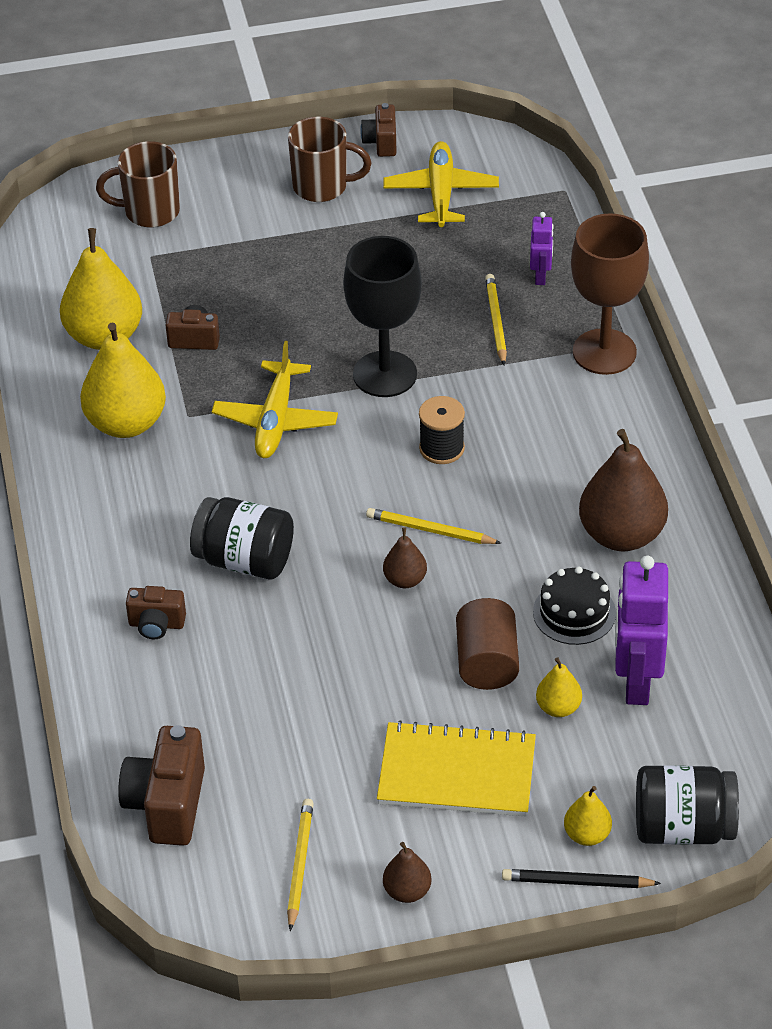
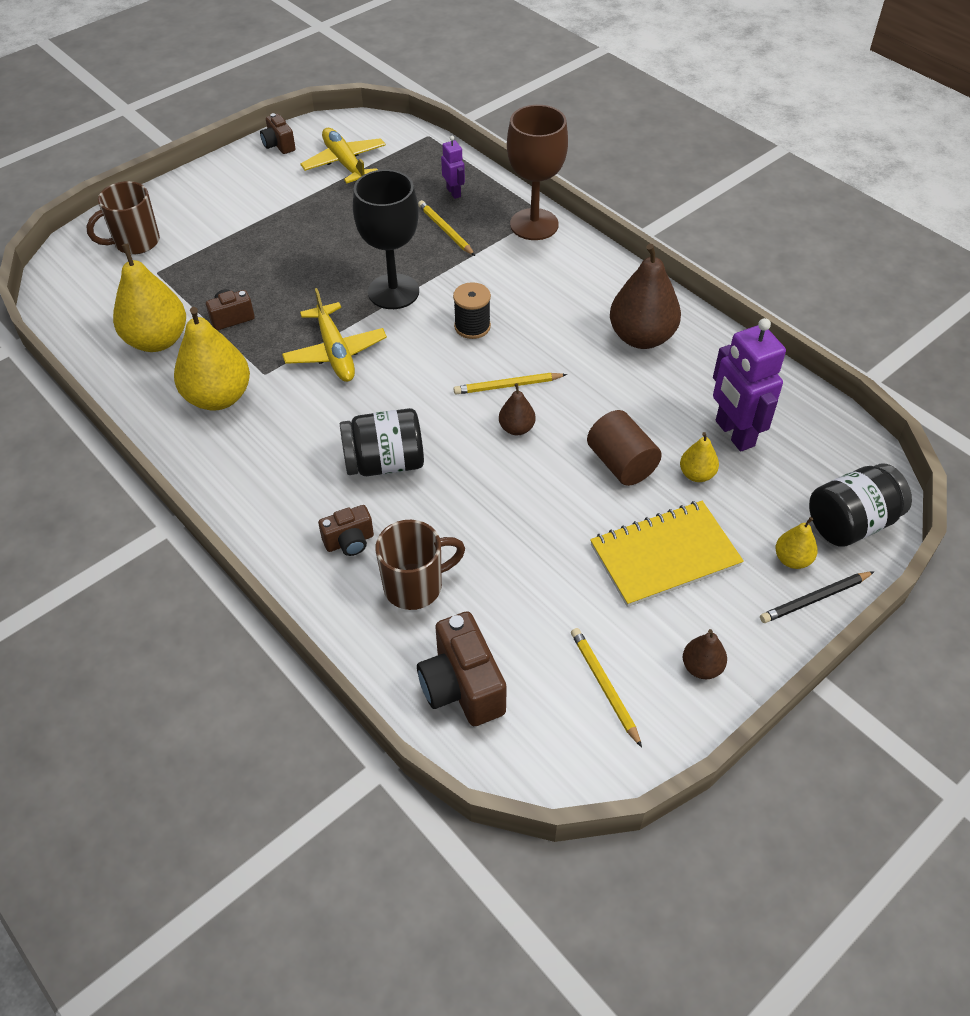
camera: 30 degrees left, 5 degrees up
brown mug [288,117,372,202] -> brown mug moved to [376,520,465,610]
black cake [533,567,616,645] -> none

